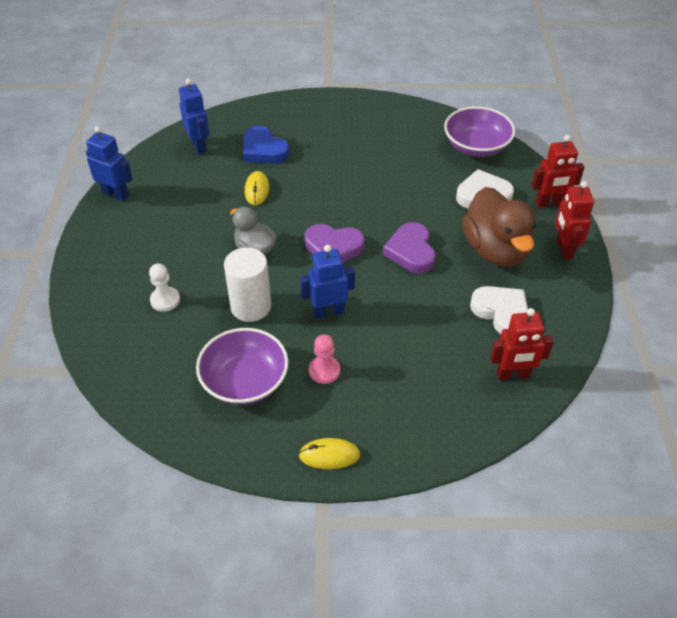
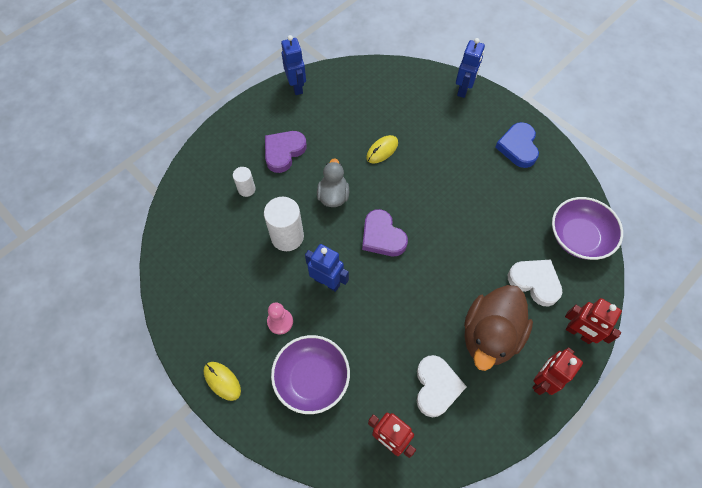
camera: 45 degrees right, 15 degrees up
white pawn [149,264,180,312] -> white cylinder [233,167,256,197]
blue robot [179,78,210,154] -> blue robot moved to [456,38,485,98]
purple bowl [196,328,288,405] -> purple bowl moved to [271,335,350,414]
blue heart [243,126,289,163] -> blue heart moved to [495,122,539,168]
purple heart [383,222,436,273] -> purple heart moved to [265,131,307,173]

